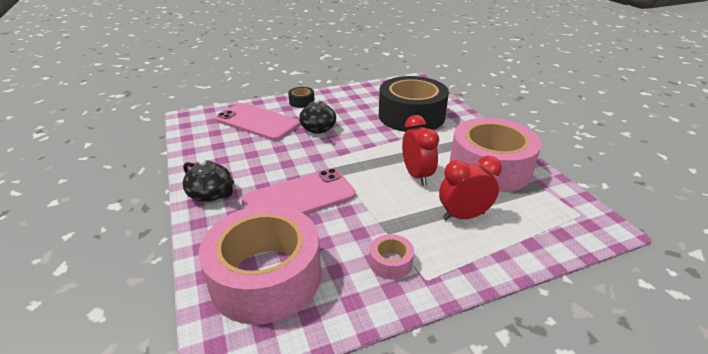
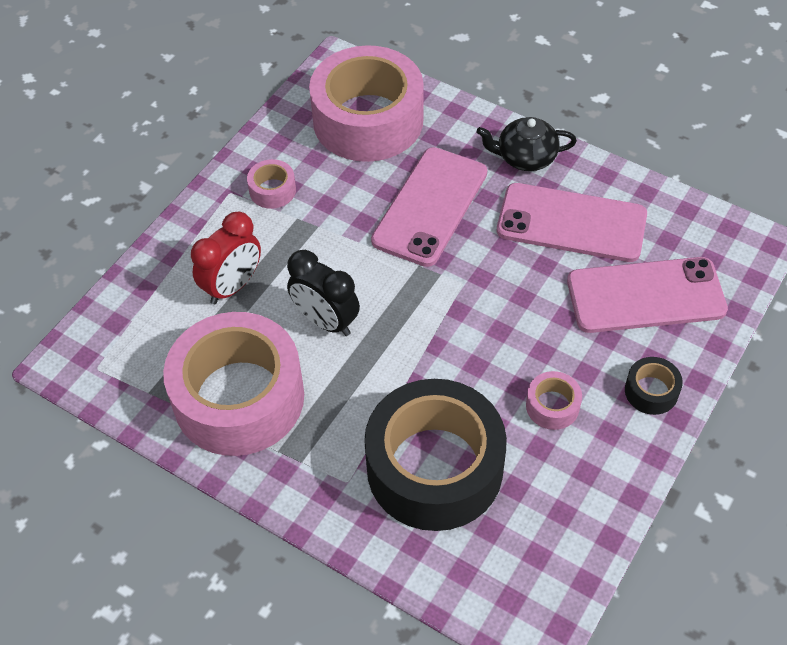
camera: 145 degrees right, 20 degrees up
black teapot [299,99,336,134] -> none
red clock [402,115,439,186] -> black clock [287,250,360,336]
none -> pink phone [497,183,647,262]
none -> pink tape [526,371,582,430]

